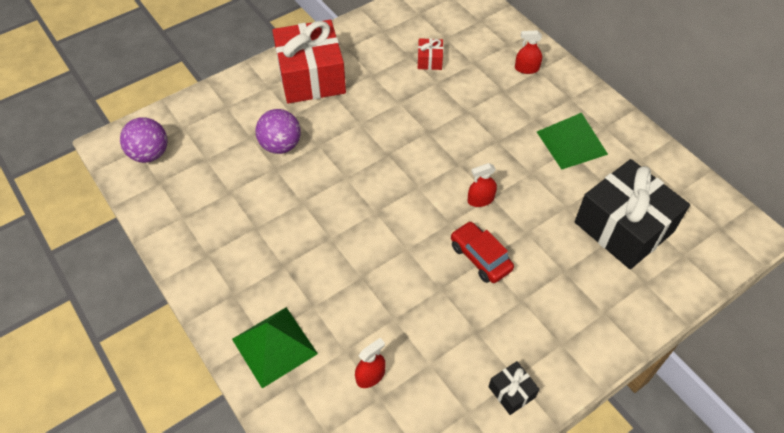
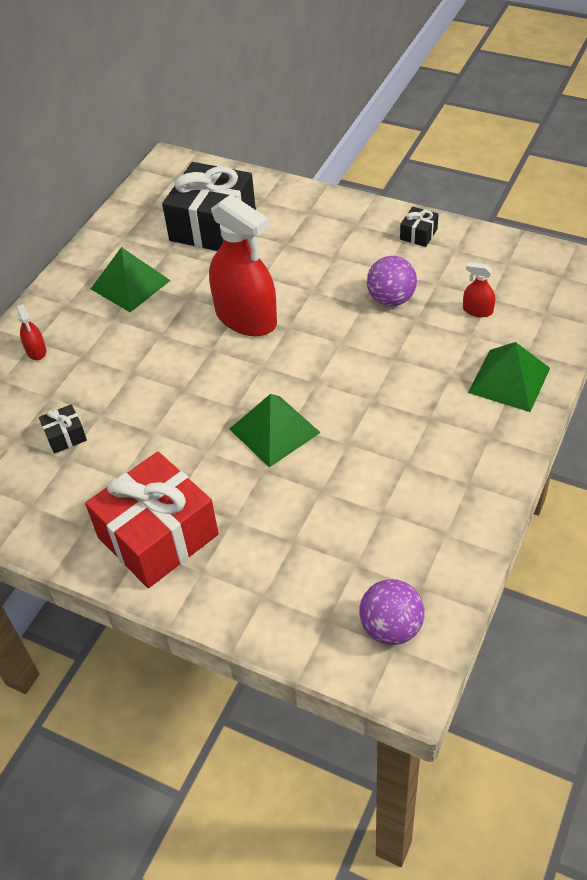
camera: 115 degrees left, 5 degrees down
purple ball [256,109,301,154] -> purple ball moved to [367,256,417,306]
red gift [418,38,443,70] -> black gift [39,404,87,454]
red car [451,221,514,283] -> none
red spray bottle [468,163,497,207] -> red spray bottle [209,194,277,336], size x2.42
none -> green pyramid [229,394,321,467]

